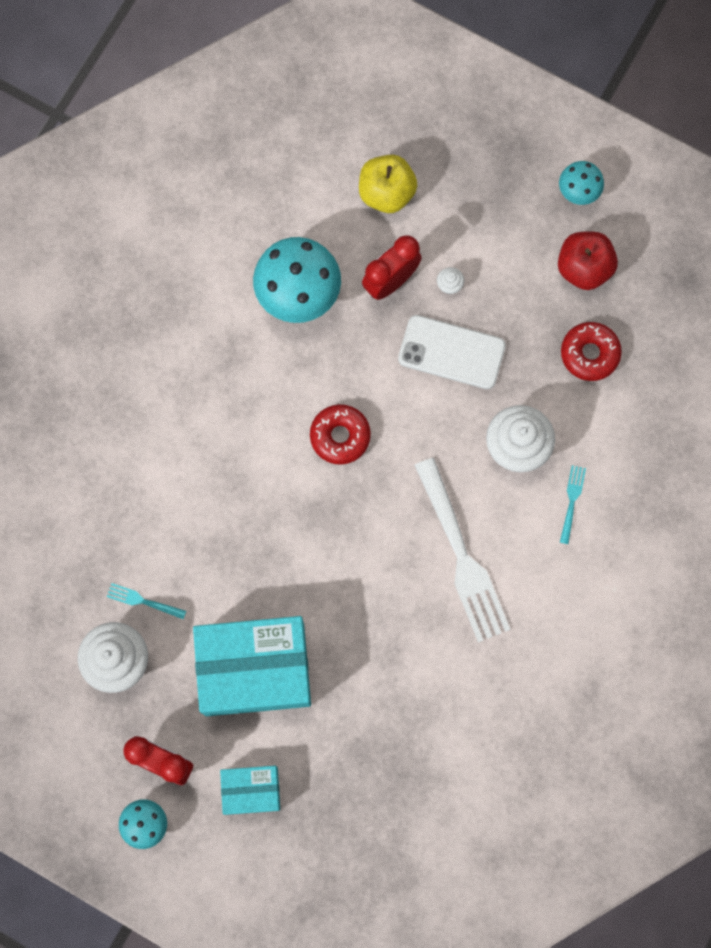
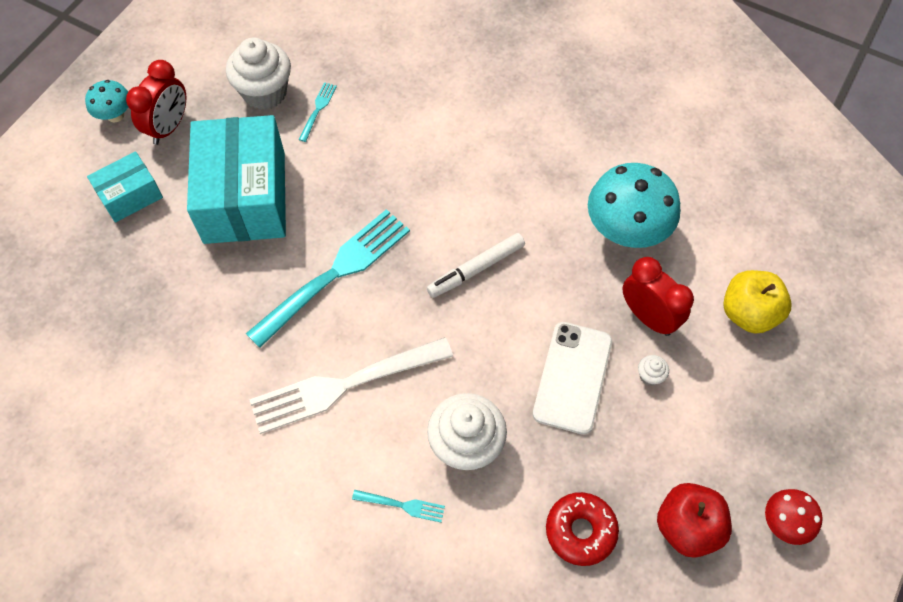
camera: 90 degrees right, 15 degrees down
turquoise box [220,766,280,815] -> turquoise box turned 60 degrees clockwise [87,151,163,222]
red donut [310,404,371,465] -> white marker [427,233,525,298]
turquoise mushroom [559,161,604,205] -> red mushroom [765,489,823,545]
none -> turquoise fork [246,209,410,348]

